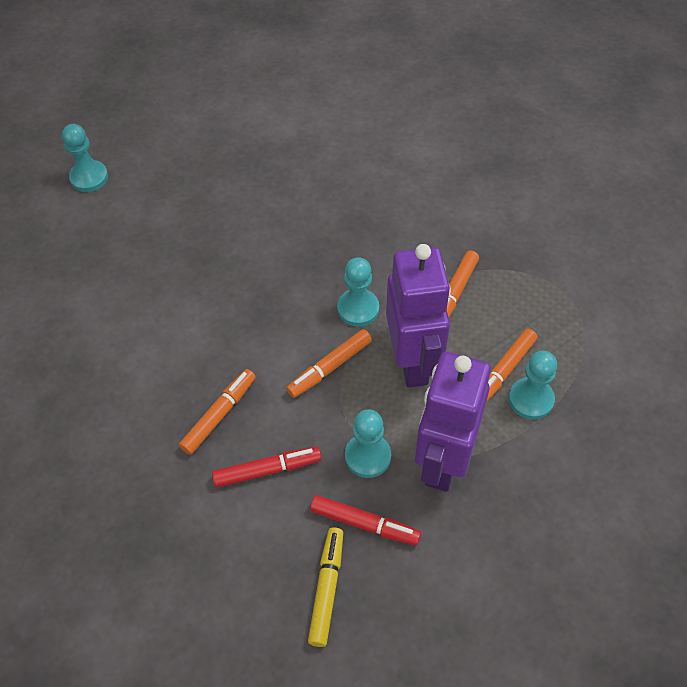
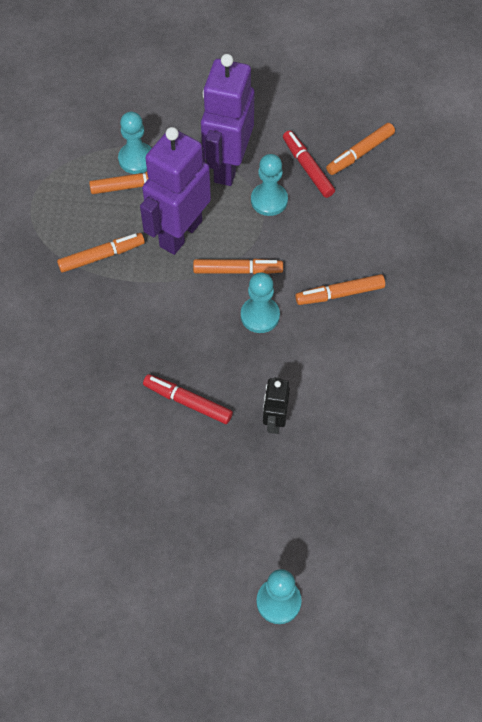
camera: 140 degrees left, 5 degrees up
red marker [212,447,322,488] -> red marker moved to [143,374,233,424]
yellow marker [308,527,343,647] -> orange marker [326,123,395,175]
turquoise pawn [337,257,379,327] -> turquoise pawn moved to [241,272,280,333]
purple robot [415,352,491,492] -> purple robot turned 135 degrees clockwise [201,54,254,186]
none -> black robot [263,377,290,434]

